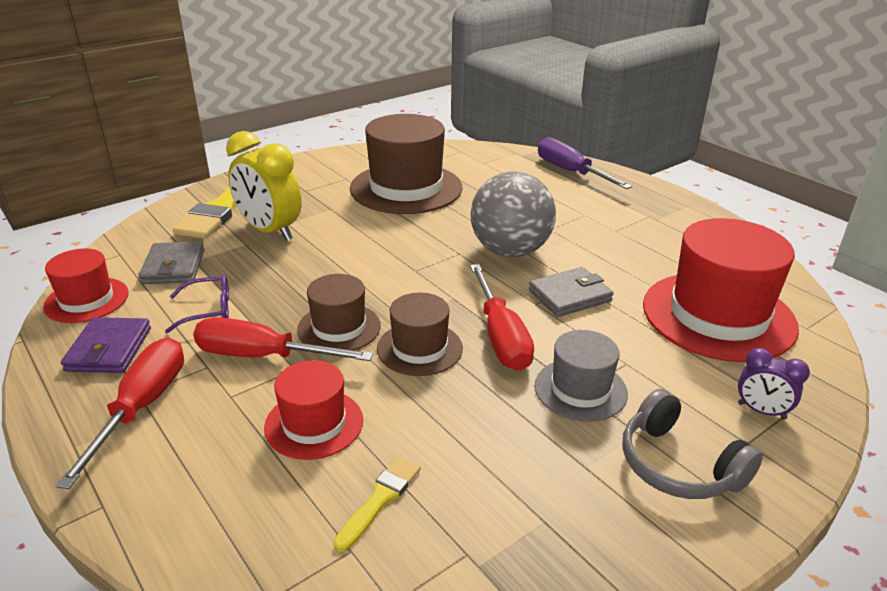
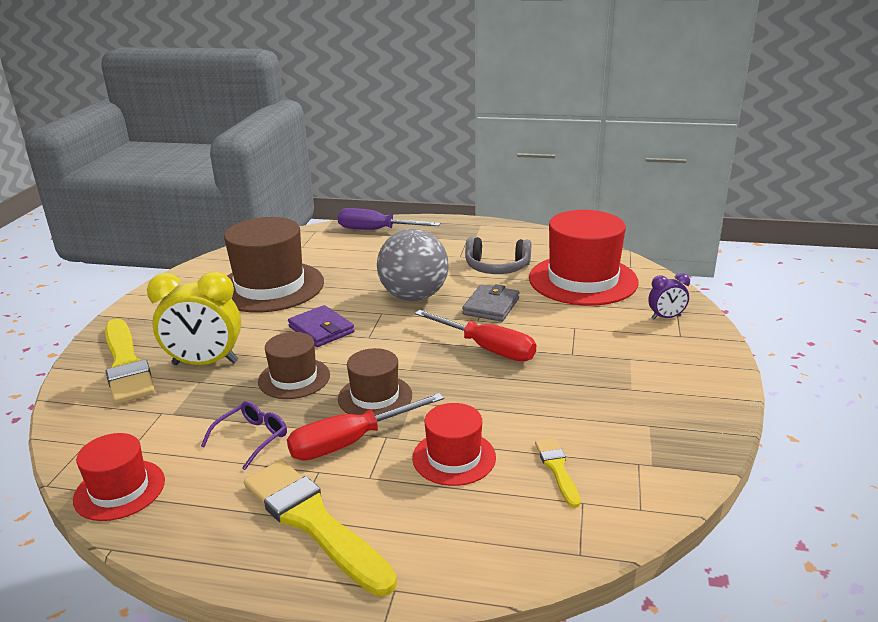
camera: 40 degrees left, 5 degrees down
red screwdriver [56,338,184,489] -> yellow brush [244,460,397,596]
purple wallet [61,317,151,373] -> purple wallet moved to [288,305,355,347]
grey wallet [139,241,205,284] -> none
brown hat [377,293,463,376] -> brown hat moved to [258,332,330,399]
grey hat [535,330,628,422] -> none
grey headphones [622,389,763,499] -> grey headphones moved to [465,237,531,274]

